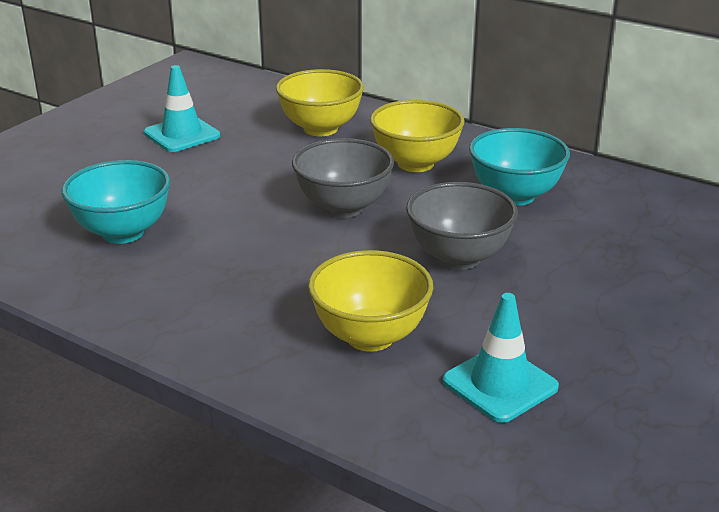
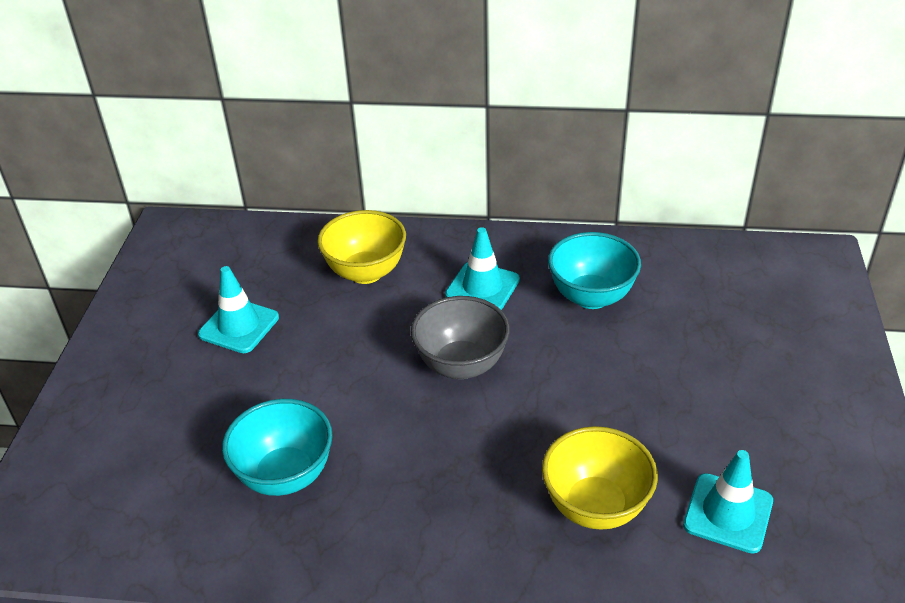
camera: 25 degrees left, 10 degrees up
yellow bowl [370,100,464,172] -> turquoise traffic cone [445,227,520,310]
grey bowl [406,182,518,270] -> none

